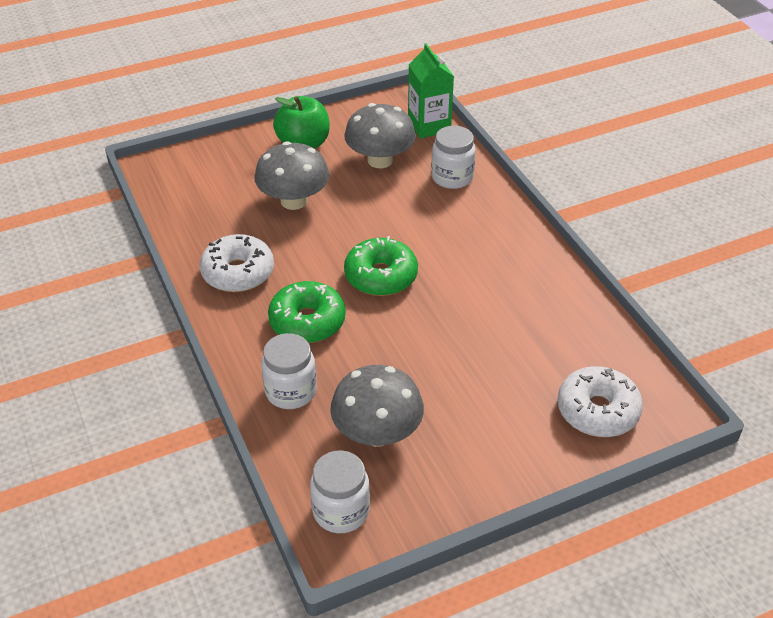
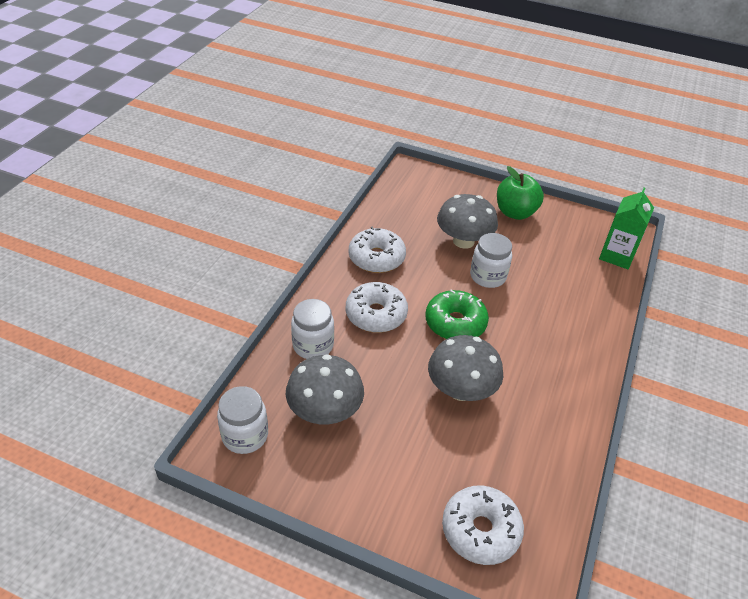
camera: 45 degrees right, 0 degrees up
green donut [268,281,346,343] -> white donut [346,282,408,333]
grey mushroom [344,103,416,168] -> grey mushroom moved to [428,335,503,401]
white jar [431,126,476,189] -> white jar moved to [470,233,512,288]

